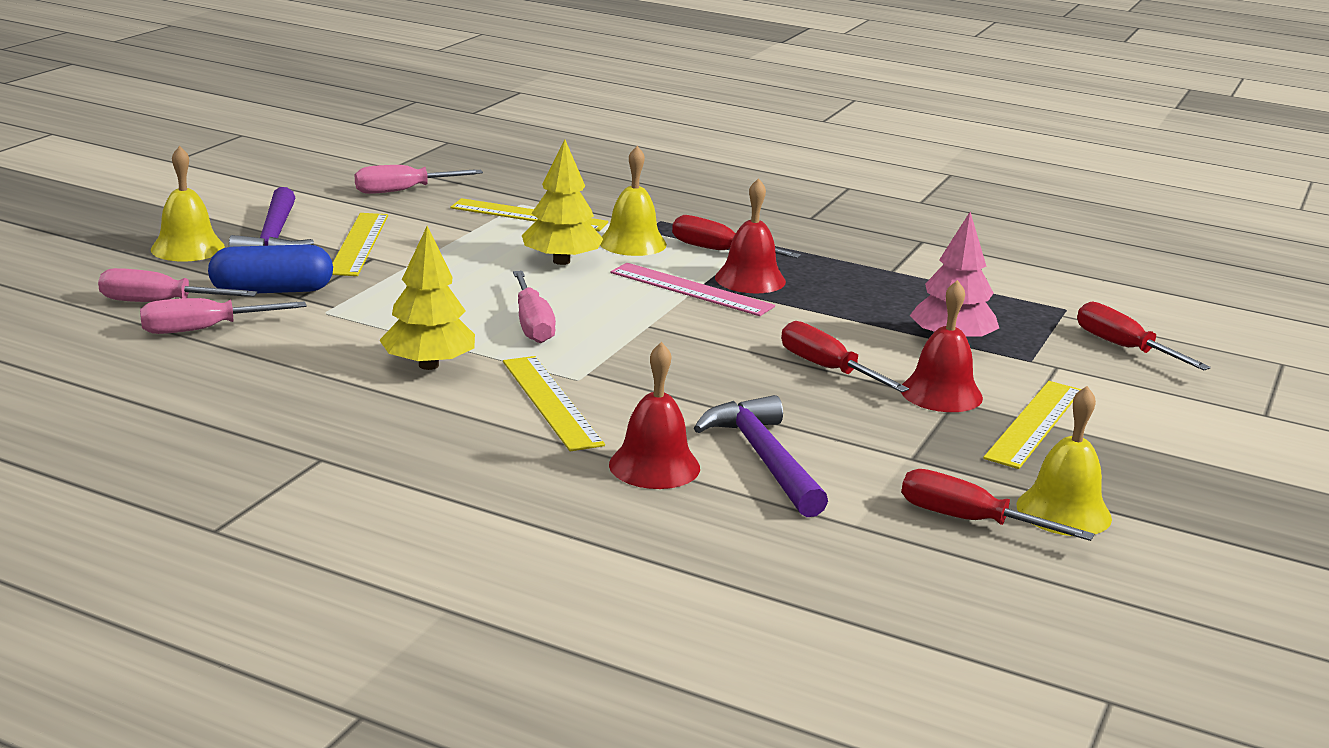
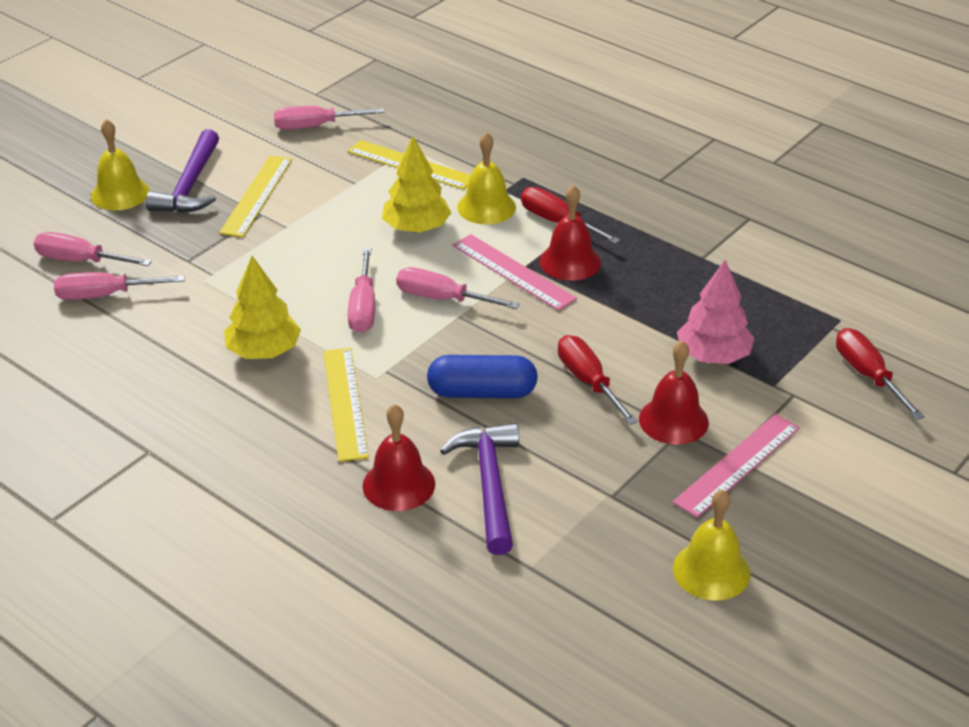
camera: 15 degrees right, 15 degrees up
blue capsule [208,244,333,293] -> blue capsule moved to [427,355,538,398]
red screwdriver [901,469,1094,541] -> none
yellow ruler [983,381,1081,469] -> pink ruler [673,414,800,518]
none -> pink screwdriver [396,267,520,309]

